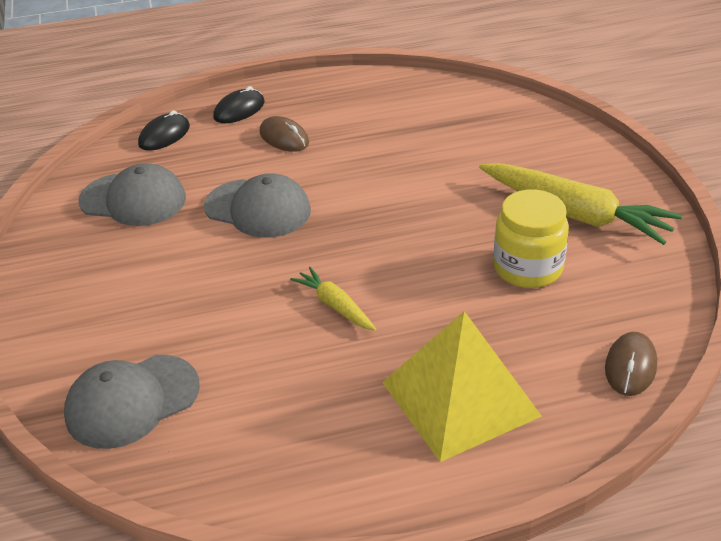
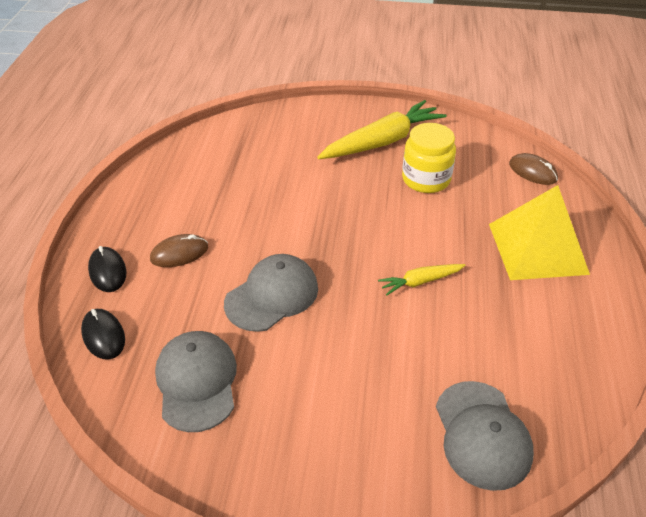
camera: 70 degrees left, 5 degrees up
grey cap [78,163,186,226] -> grey cap turned 45 degrees counterclockwise [155,331,237,432]

